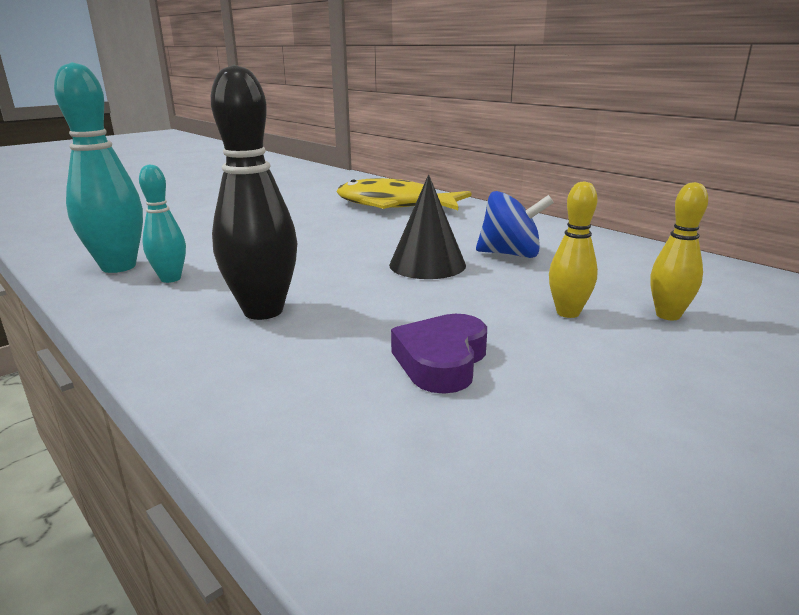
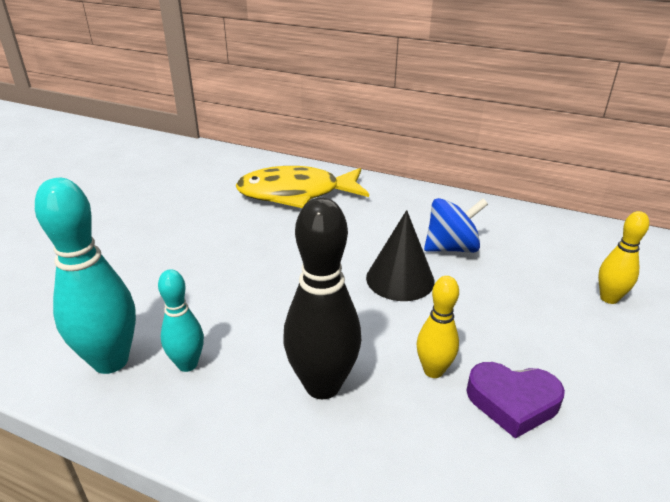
camera: 25 degrees left, 10 degrees up
purple heart [391,314,487,394] -> purple heart turned 75 degrees counterclockwise [466,362,565,439]
yellow bowling pin [549,181,598,318] -> yellow bowling pin moved to [417,276,459,378]

